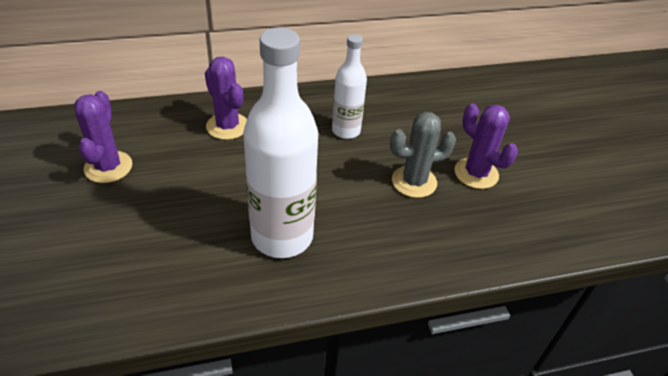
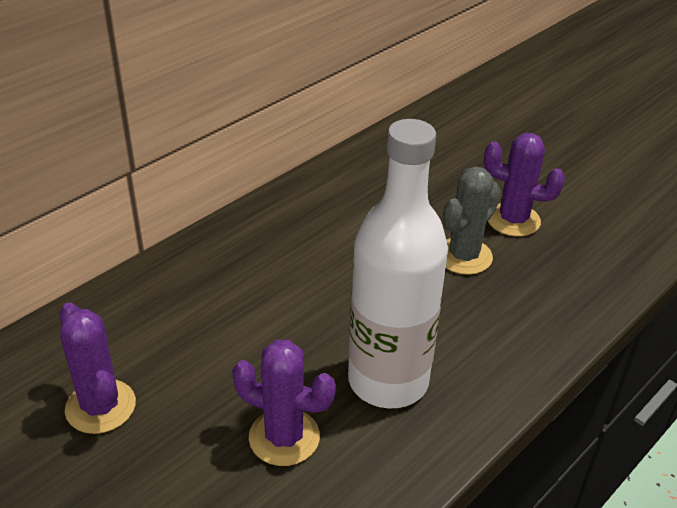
camera: 30 degrees left, 5 degrees down
purple cactus [205,57,247,140] -> purple cactus moved to [232,340,336,466]
white bottle [332,34,367,139] -> none

